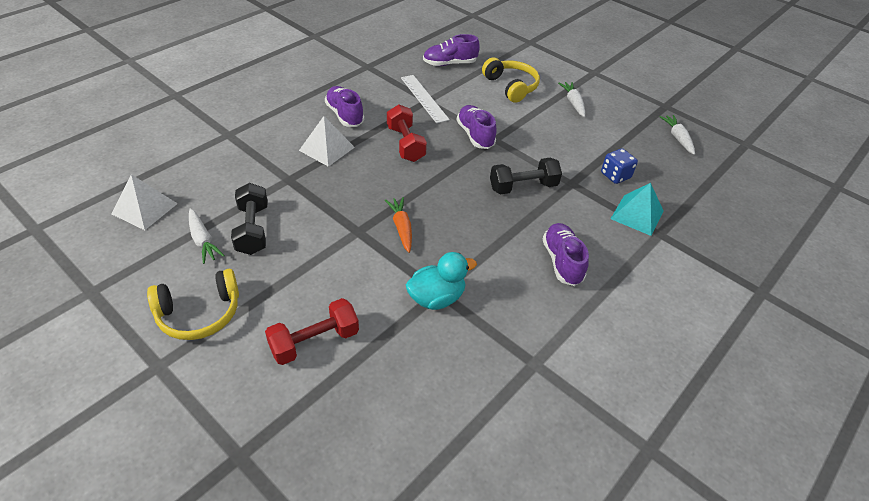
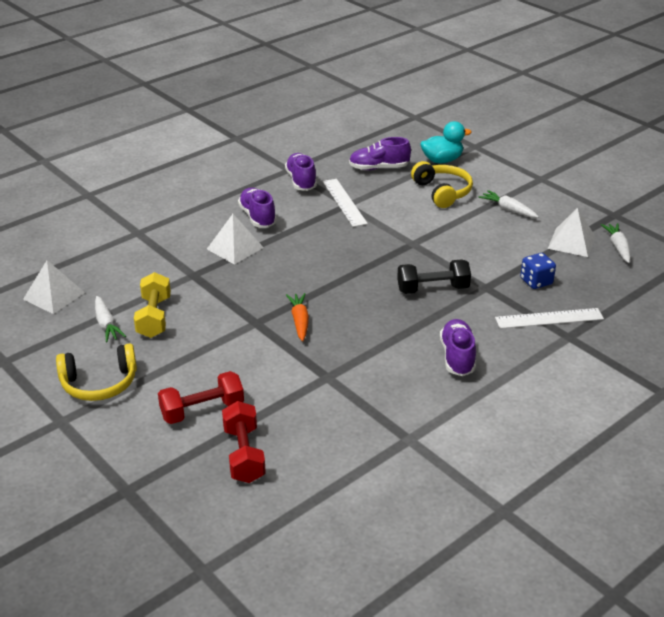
camera: 10 degrees right, 10 degrees down
black dumbbell [231,183,268,255] -> yellow dumbbell [134,272,171,338]
red dumbbell [387,104,427,162] -> red dumbbell moved to [222,401,266,483]
turquoise duck [406,252,477,310] -> turquoise duck moved to [420,121,472,163]
purple shoe [457,105,497,149] -> purple shoe moved to [285,153,317,191]
white carrot [558,82,585,117] -> white carrot turned 45 degrees counterclockwise [479,190,539,218]
turquoise pyramid [611,183,664,236] -> white ruler [495,308,604,329]
none -> white pyramid [548,208,595,257]

